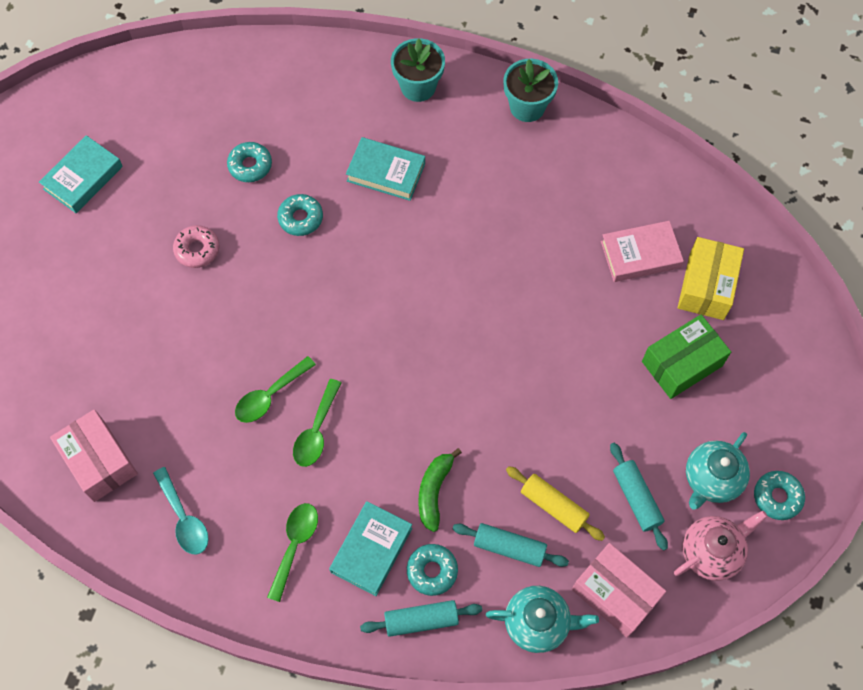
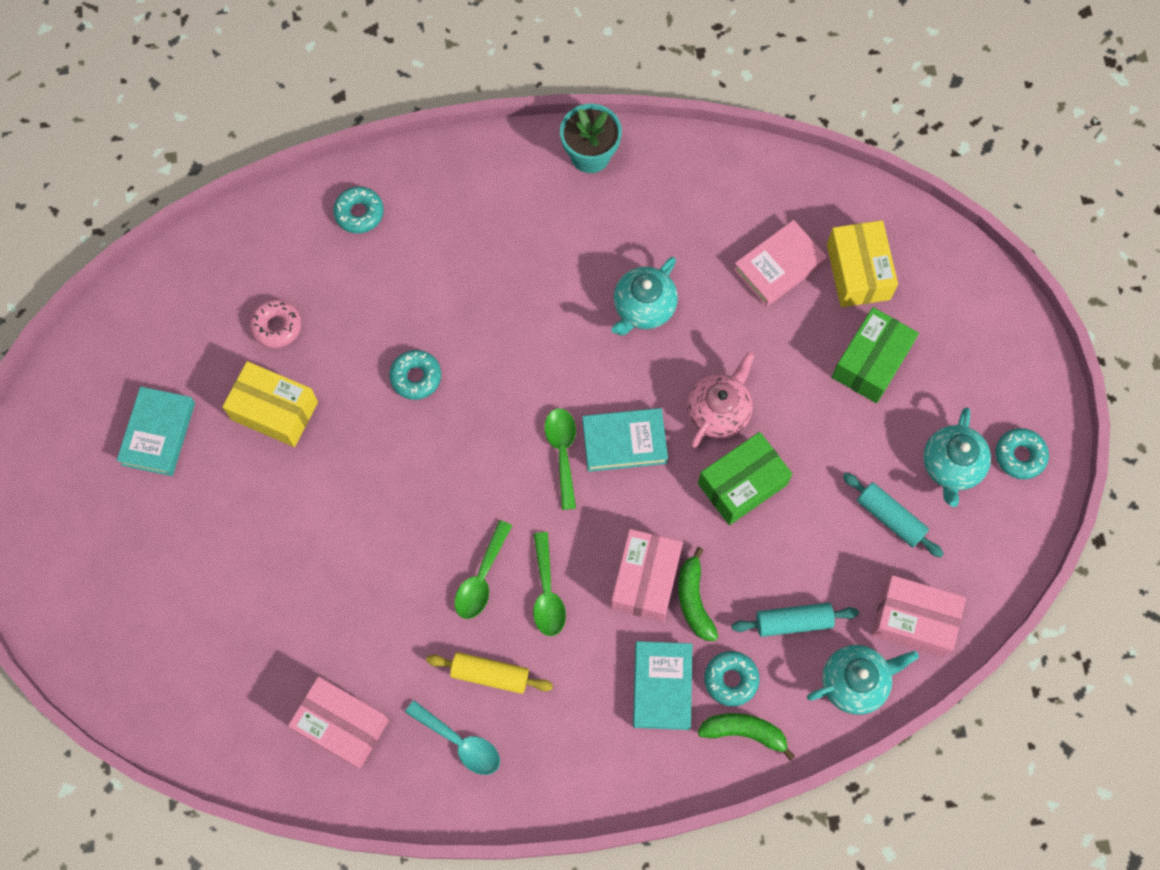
camera: 25 degrees left, 5 degrees up
pink donut [173,225,219,268] -> pink donut moved to [250,299,301,348]
turquoise donut [227,142,272,182] -> turquoise donut moved to [333,186,384,234]
green spoon [267,503,318,602] -> green spoon moved to [545,408,576,510]
turquoise book [346,137,425,201] -> turquoise book moved to [582,408,668,472]
turquoise rolling pin [360,600,482,637] -> green banana [698,713,795,760]
turquoise flower pot [391,38,445,102] -> none
yellow rolling pin [506,466,605,541] -> yellow rolling pin moved to [426,652,553,694]
pink teapot [674,511,767,581] -> pink teapot moved to [687,352,755,448]
none -> yellow box [222,361,318,447]
none -> turquoise teapot [611,257,678,335]
none -> pink box [611,529,683,622]
none -> green box [698,432,792,525]

